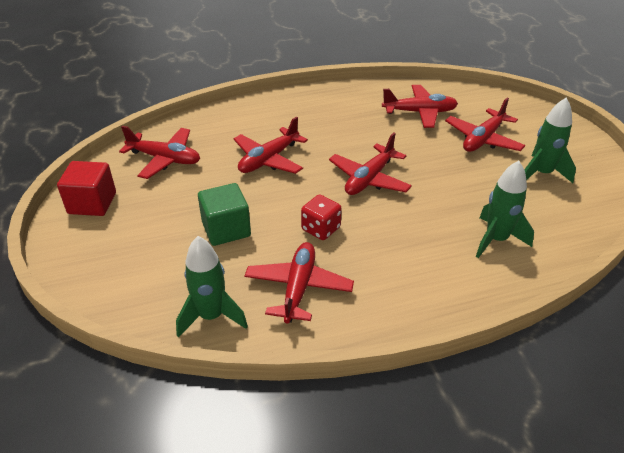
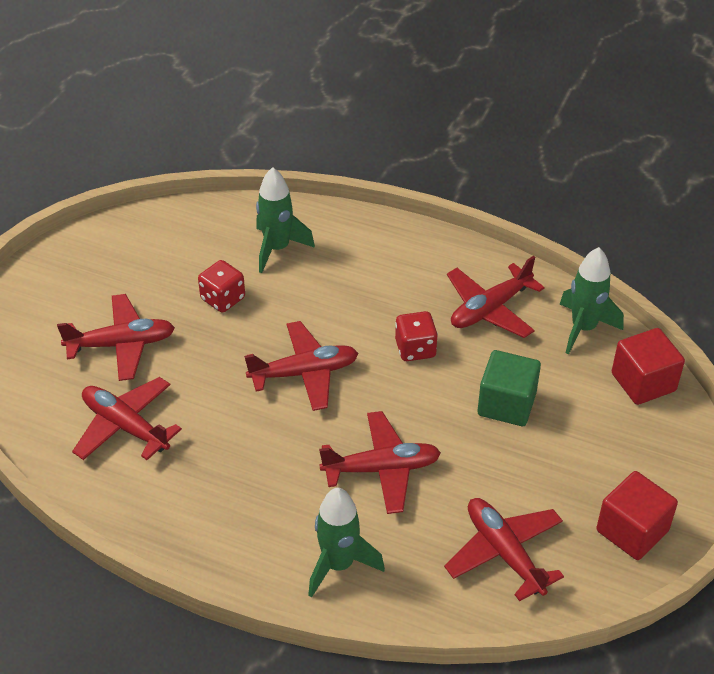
camera: 140 degrees left, 5 degrees up
green rocket [525,98,576,183] -> green rocket moved to [308,488,385,598]
none -> red dice [198,260,245,313]
none -> red cube [612,328,685,405]

